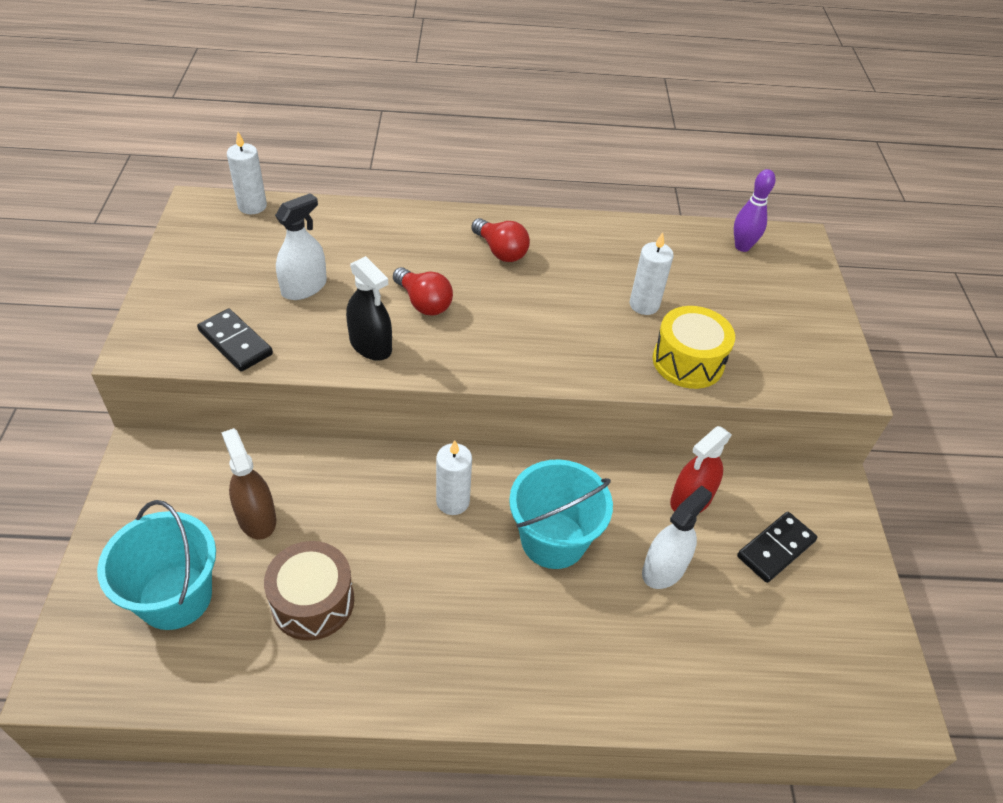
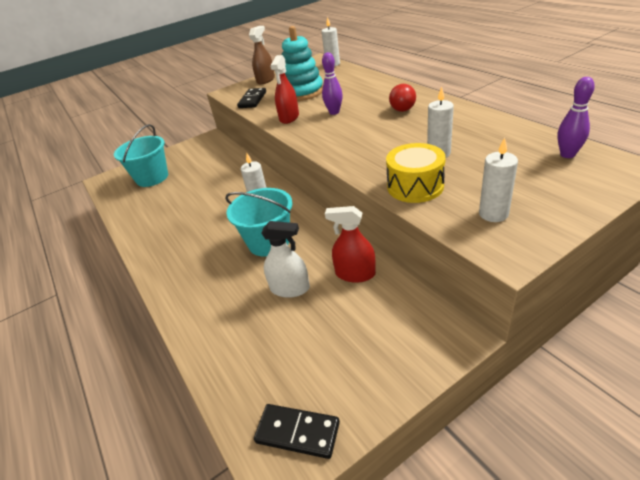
camera: 65 degrees right, 10 degrees down
brown spray bottle [221,428,276,540] -> brown spray bottle moved to [249,26,275,85]
brown drum [264,541,354,641] -> none
white spray bottle [275,193,327,300] -> turquoise stacking toy [282,26,323,101]
black spray bottle [346,256,392,361] -> red spray bottle [270,55,299,124]
red light bulb [393,267,453,316] -> purple bowling pin [322,52,343,115]
black domino [737,512,817,583] -> black domino moved to [254,404,340,459]
none -> white candle [479,137,518,222]

